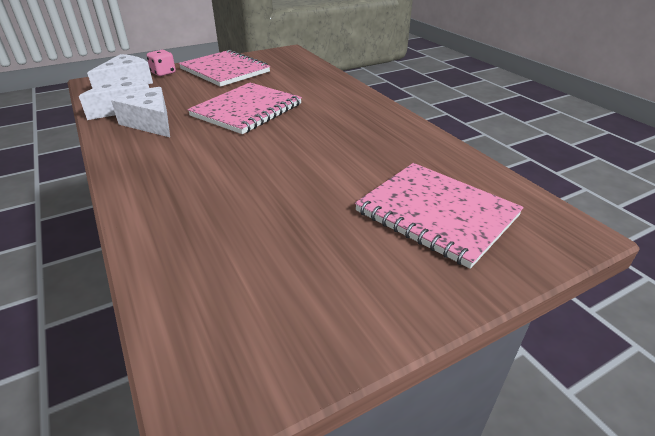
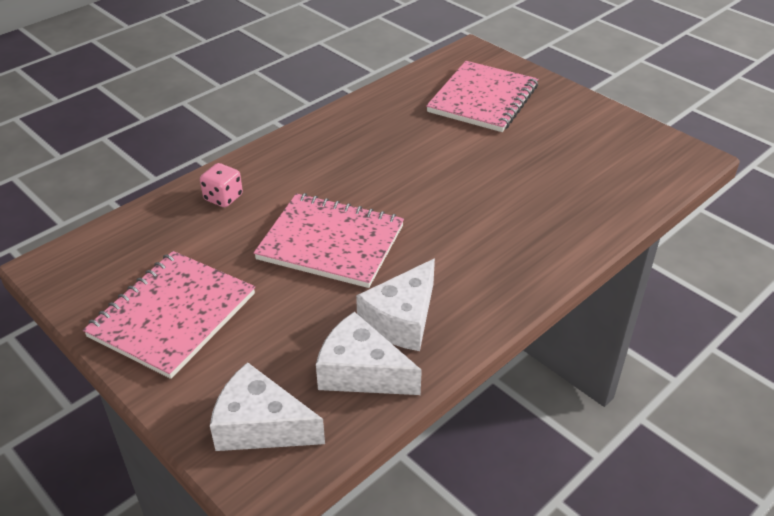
camera: 105 degrees left, 5 degrees up
pink dice [147,50,176,76] -> pink dice moved to [200,163,243,207]

